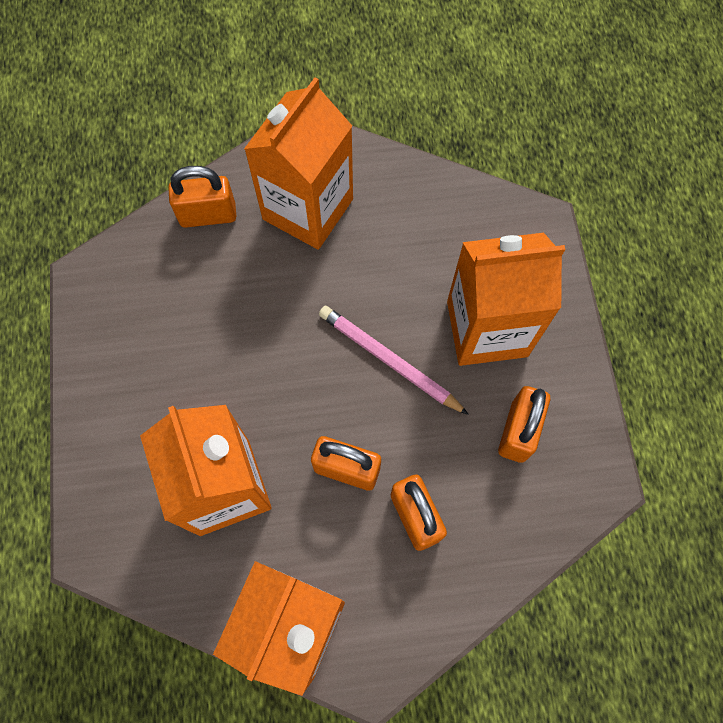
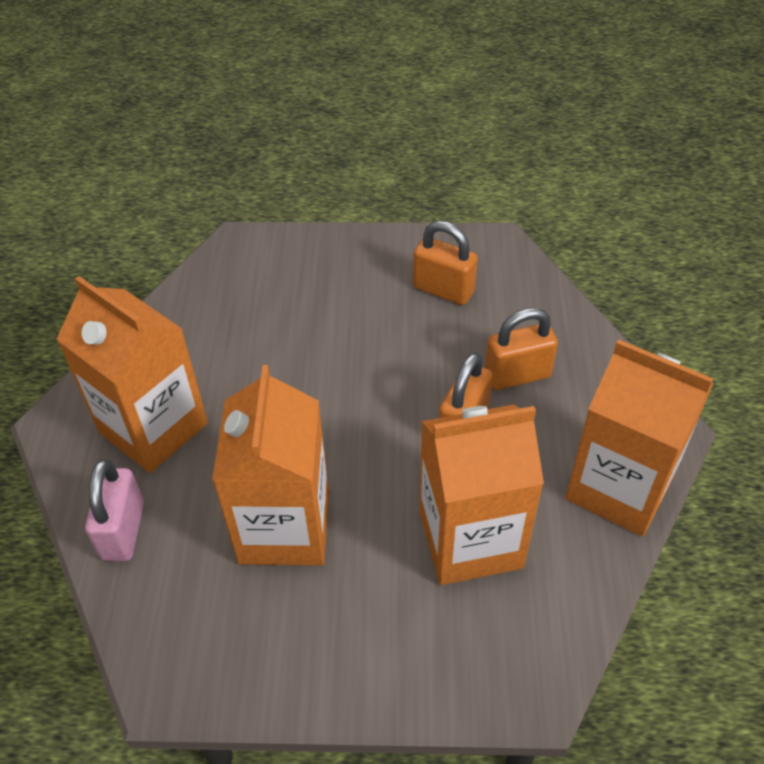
camera: 80 degrees left, 20 degrees down
orange padlock [168,166,236,228] -> pink padlock [85,459,144,561]
pink pencil [319,306,469,415] -> none
orange carton [447,233,565,366] -> orange carton moved to [212,365,329,566]

